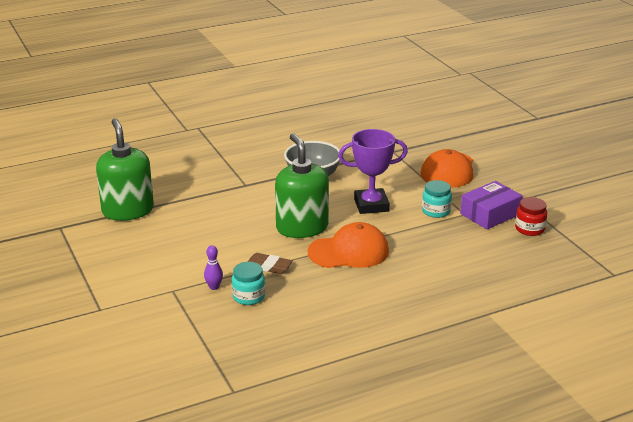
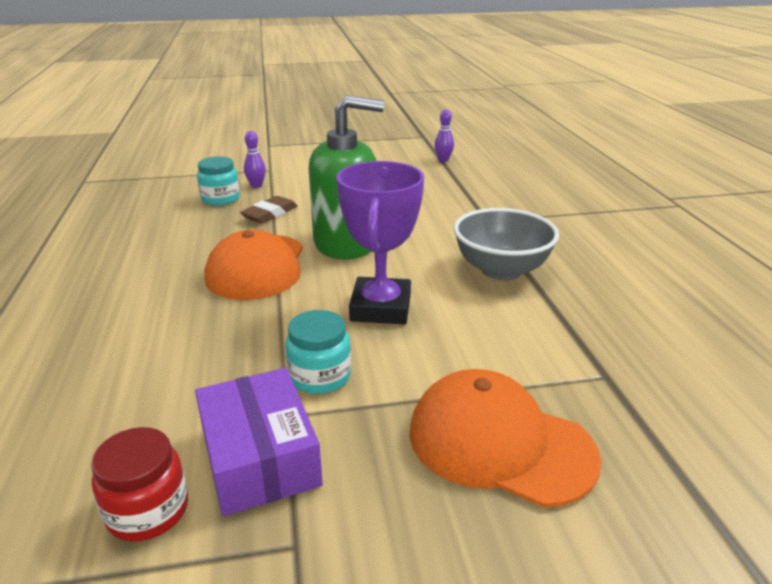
camera: 105 degrees right, 0 degrees up
green soap dispenser [96,118,154,221] -> purple bowling pin [435,110,454,162]

